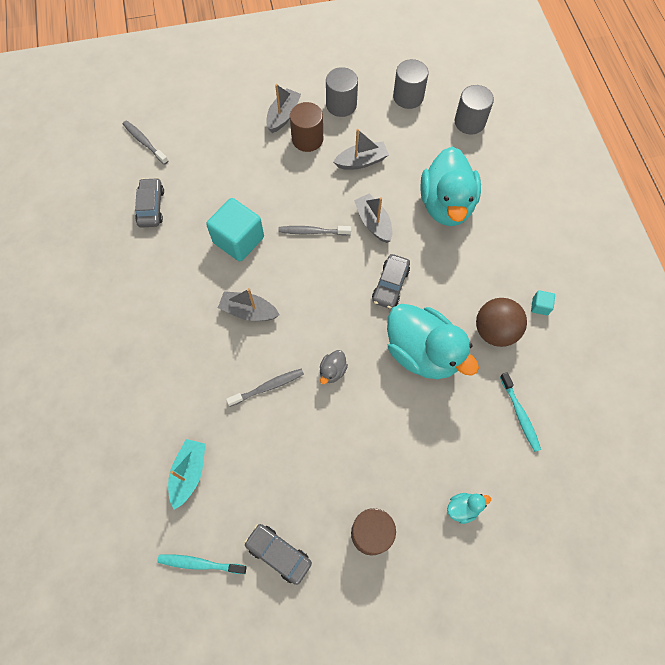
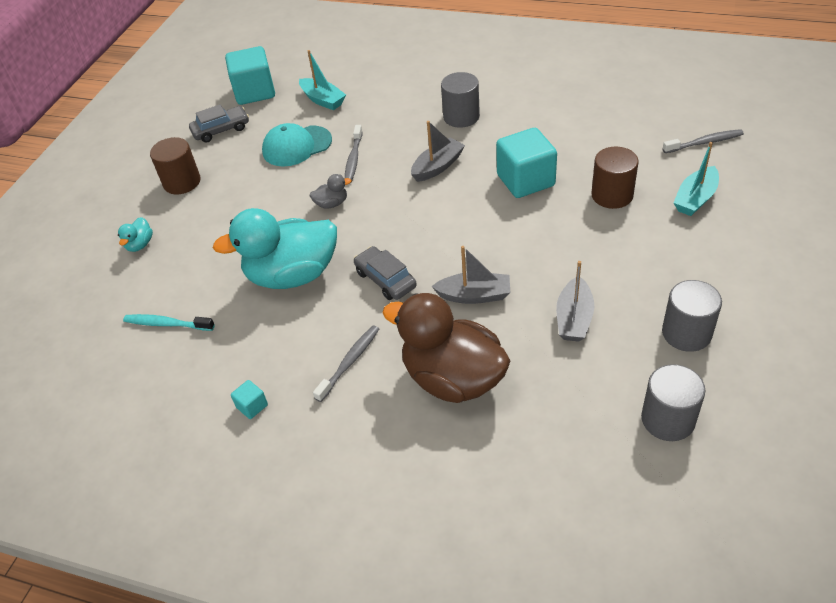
camera: 125 degrees right, 20 degrees down
grey car [135,178,164,228] -> none
turquoise toothbrush [157,554,247,574] -> turquoise cube [225,46,275,105]
grey boat [266,84,301,133] -> none
grey toothbrush [278,226,351,235] -> grey toothbrush moved to [313,325,379,402]
brown cylinder [290,102,323,152] -> brown cylinder moved to [591,147,639,209]
grey duck [320,350,348,384] -> grey duck turned 105 degrees clockwise [310,174,351,209]
turquoise duck [420,147,481,226] -> brown duck [382,293,511,403]
grey cylinder [454,85,494,134] -> grey cylinder moved to [441,72,480,128]
brown ball [476,298,527,347] -> none
none -> turquoise cap [262,123,332,167]
none -> turquoise boat [673,142,719,216]

